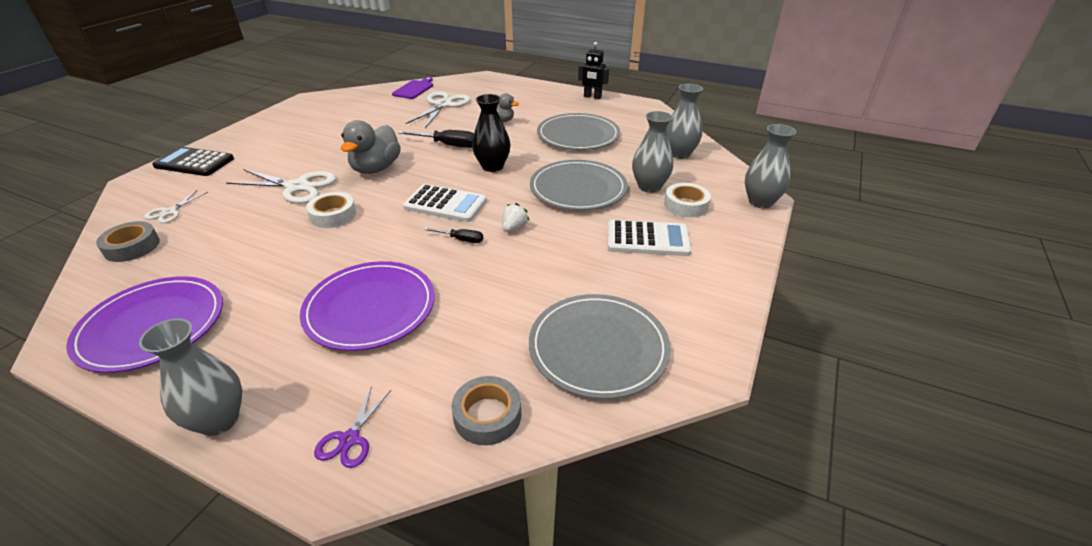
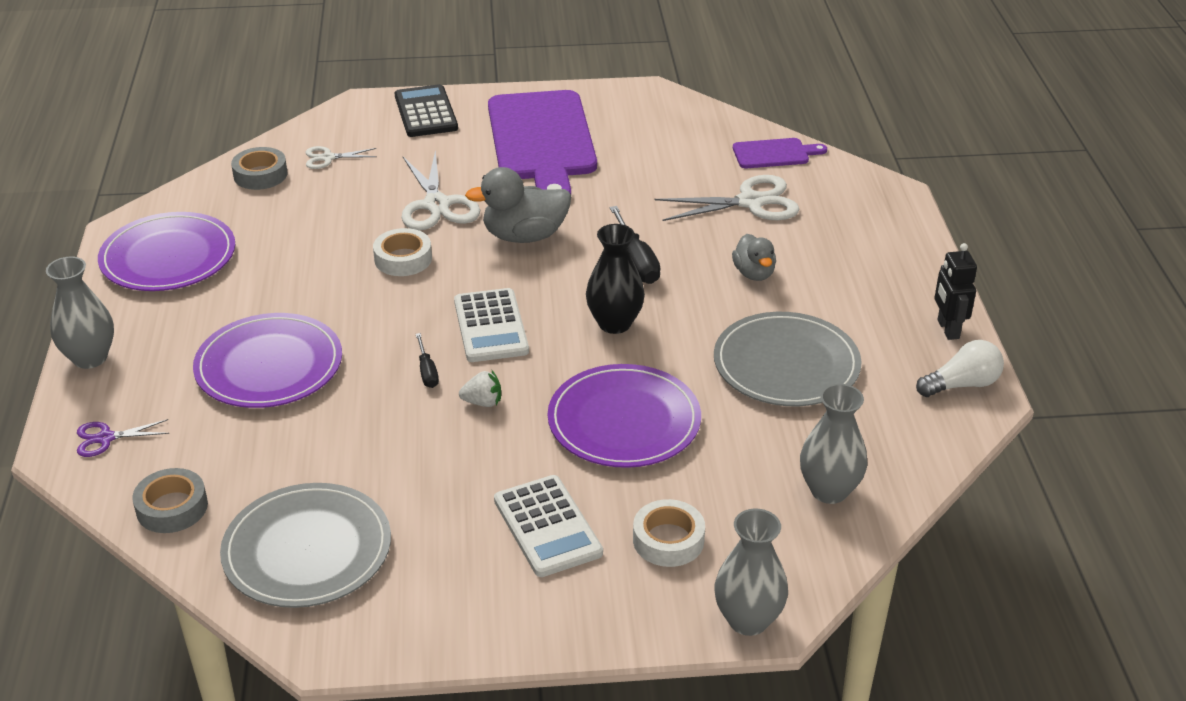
camera: 60 degrees right, 0 degrees up
grey plate [530,160,628,210] -> purple plate [548,364,701,468]
grey vase [632,111,673,193] -> none
none -> purple cutting board [488,90,597,194]
none -> white light bulb [916,340,1004,397]

